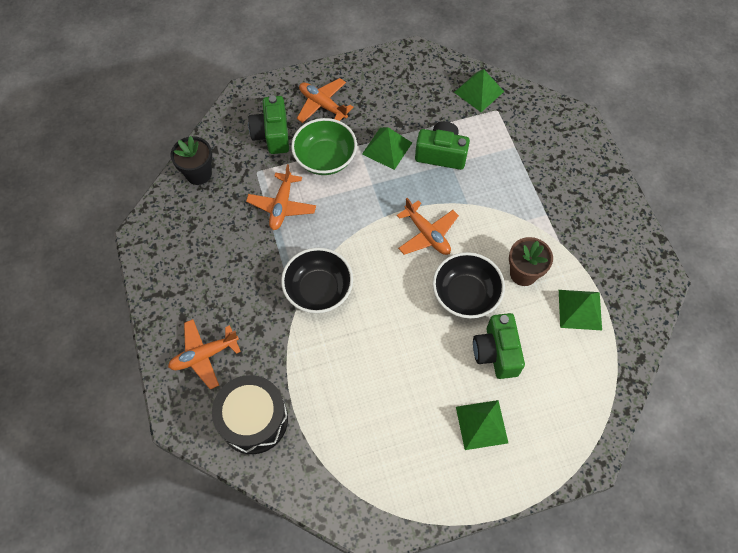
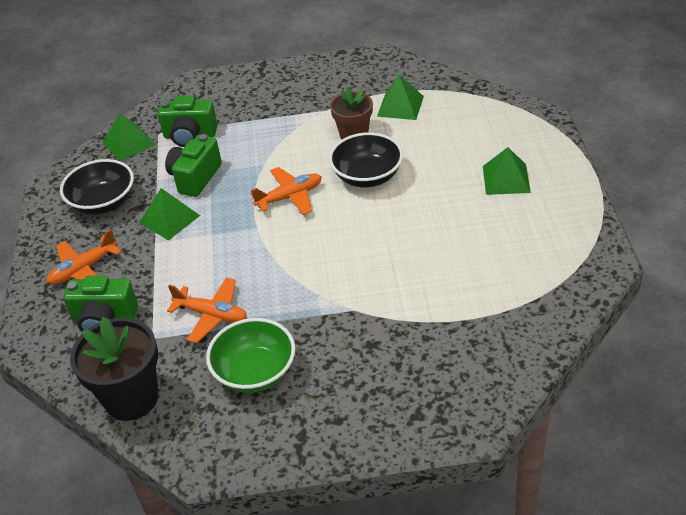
camera: 75 degrees left, 20 degrees down
orange plane [168,319,241,389] -> none
black flower pot [171,136,212,185] -> black flower pot [70,317,158,421], size x1.52
black drum [212,375,288,454] -> none
black bowl [281,248,353,313] -> black bowl moved to [60,159,134,215]
green bowl [291,118,357,175] -> green bowl moved to [206,318,295,393]
green camera [473,313,525,379] -> green camera moved to [158,96,218,147]

